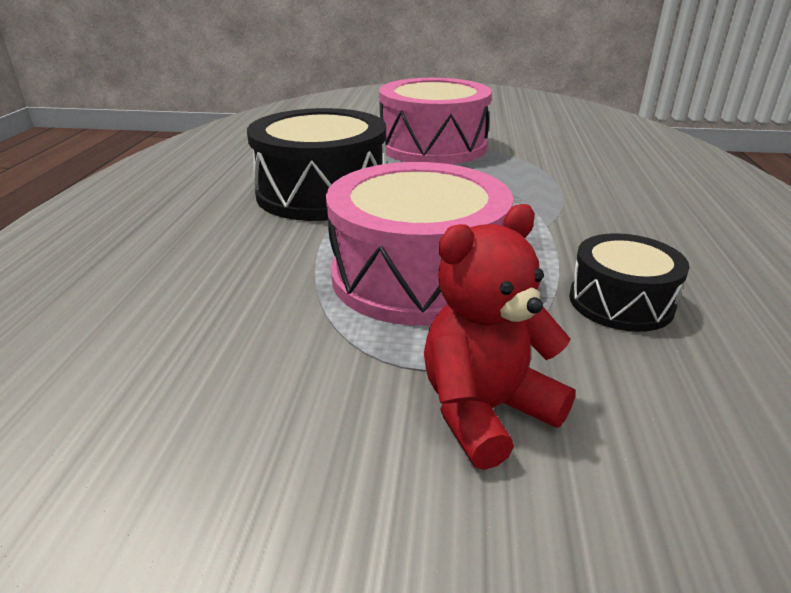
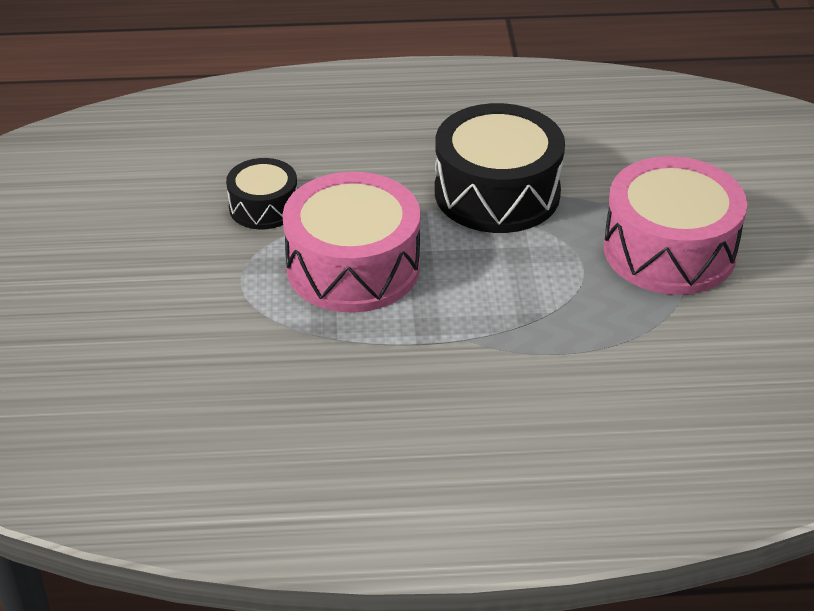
camera: 80 degrees right, 10 degrees up
red teddy bear [424,204,576,470] -> none
black drum [569,233,690,332] -> black drum moved to [226,158,297,230]

